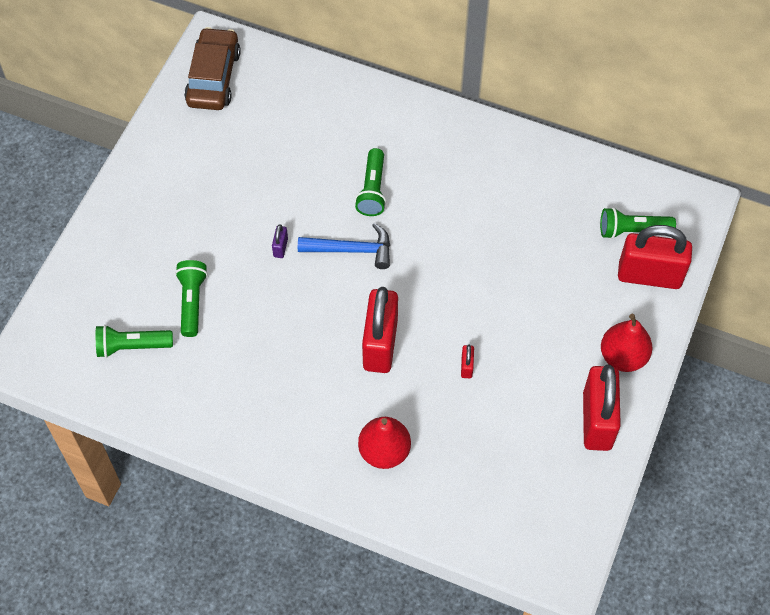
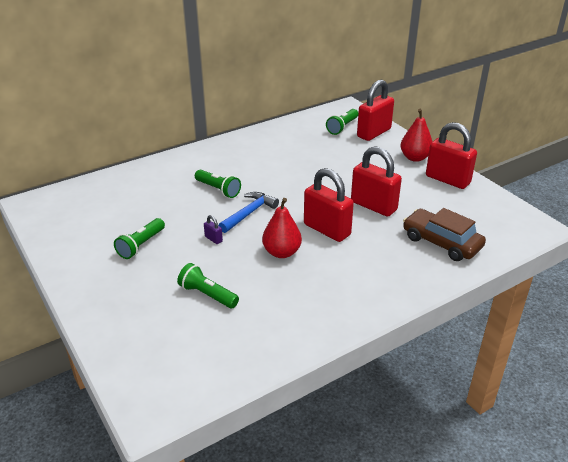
camera: 55 degrees left, 25 degrees down
green flashlight [96,325,173,358] -> green flashlight moved to [114,218,165,259]
brown car [184,27,241,110] -> brown car moved to [403,208,486,261]
red pear [358,417,411,469] -> red pear moved to [262,198,302,258]
red padlock [461,345,474,378] -> red padlock [351,146,402,217], size x2.50

